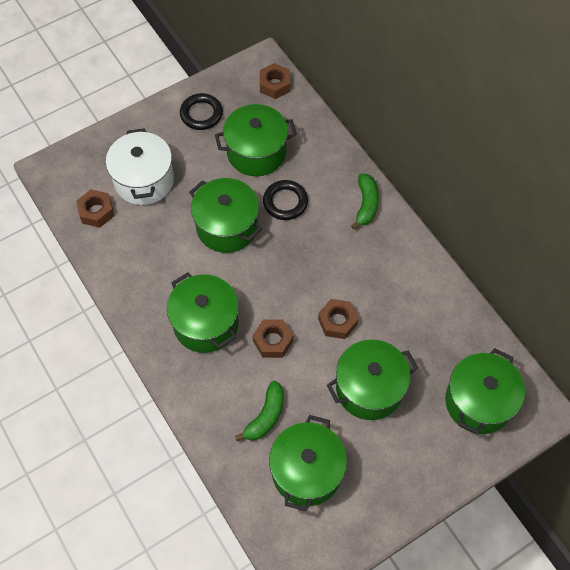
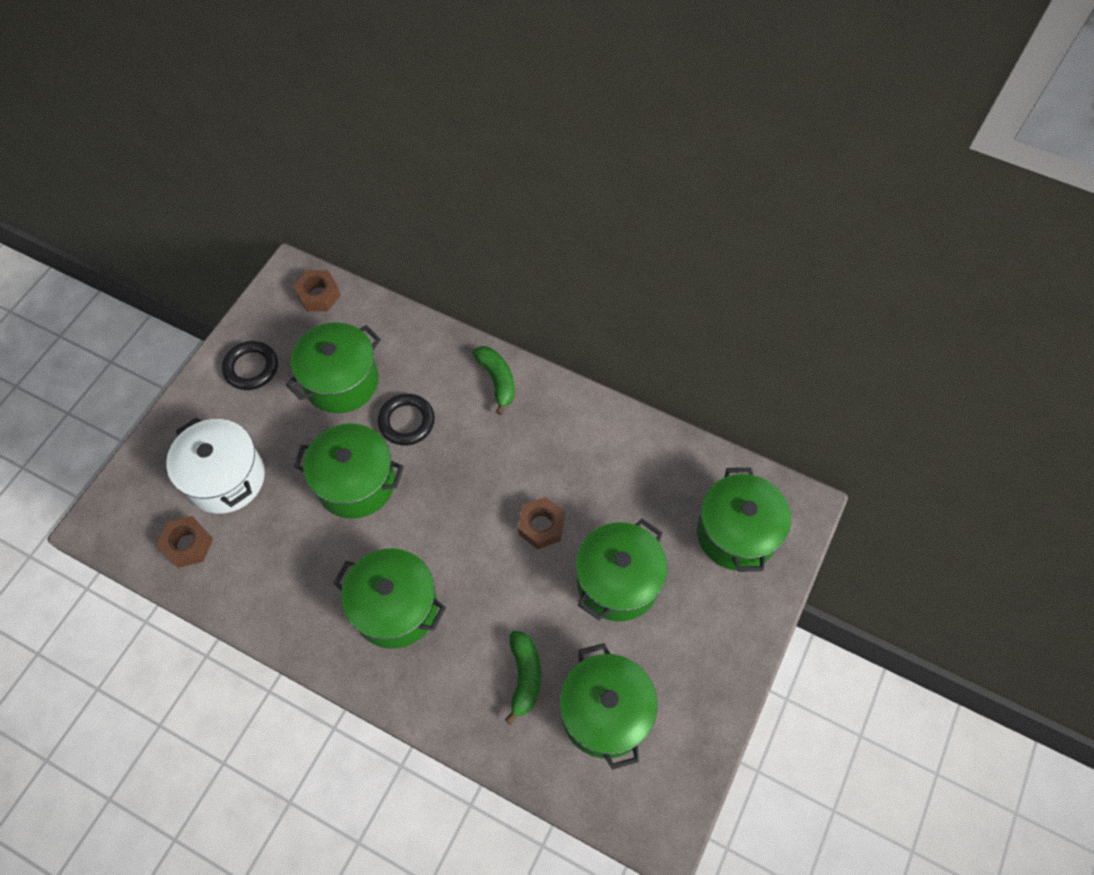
camera: 30 degrees left, 0 degrees up
brown nut [252,319,293,358] -> none

